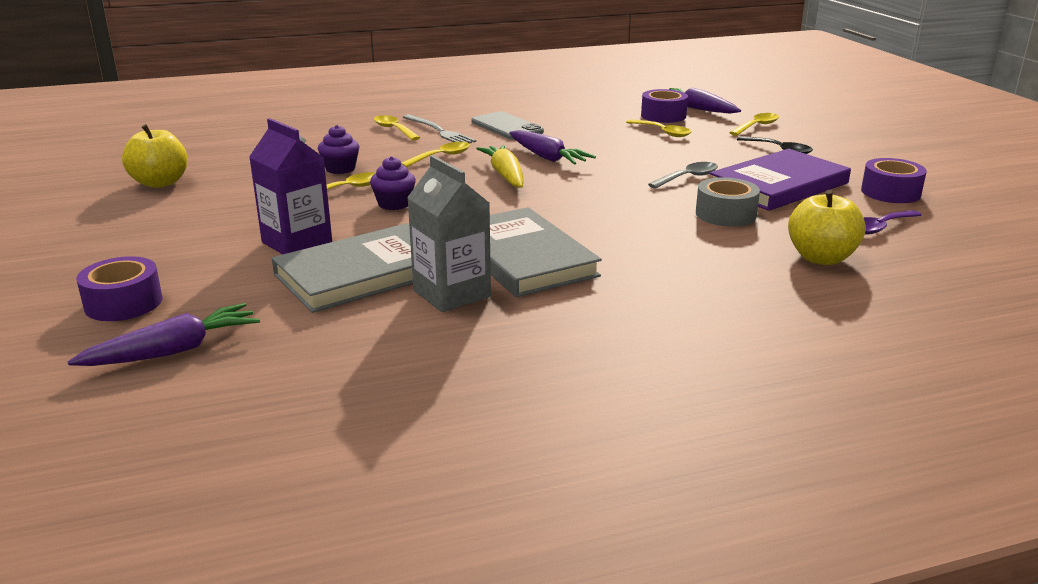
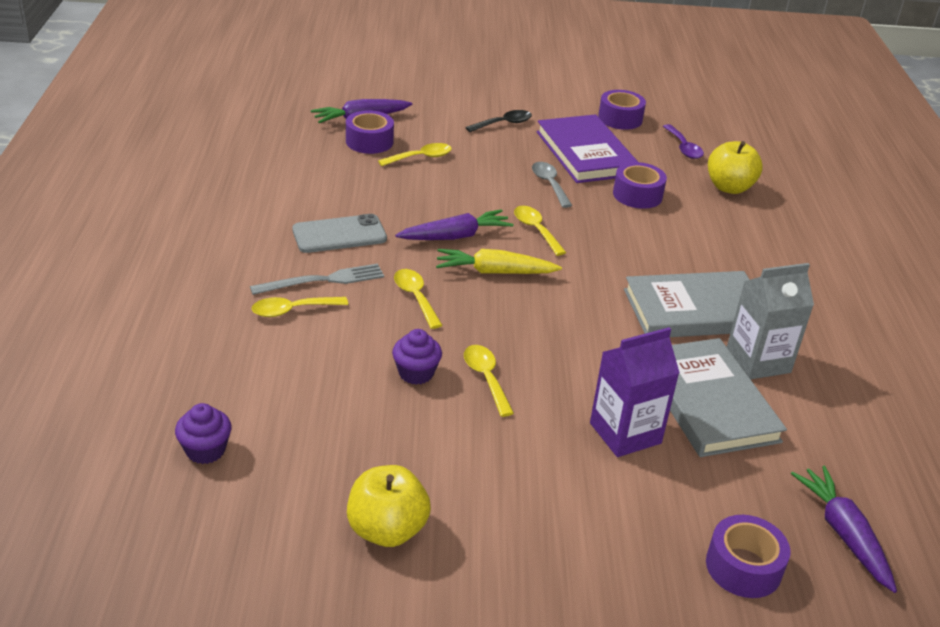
camera: 75 degrees left, 10 degrees up
purple cupcake [370,156,416,210] -> purple cupcake moved to [175,403,232,464]
grey tape [696,177,760,226] -> purple tape [613,162,667,209]
yellow spoon [729,113,779,136] -> yellow spoon moved to [514,206,566,256]

